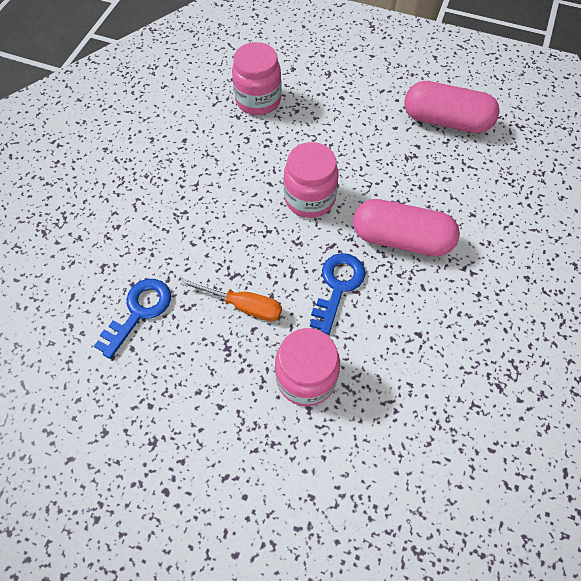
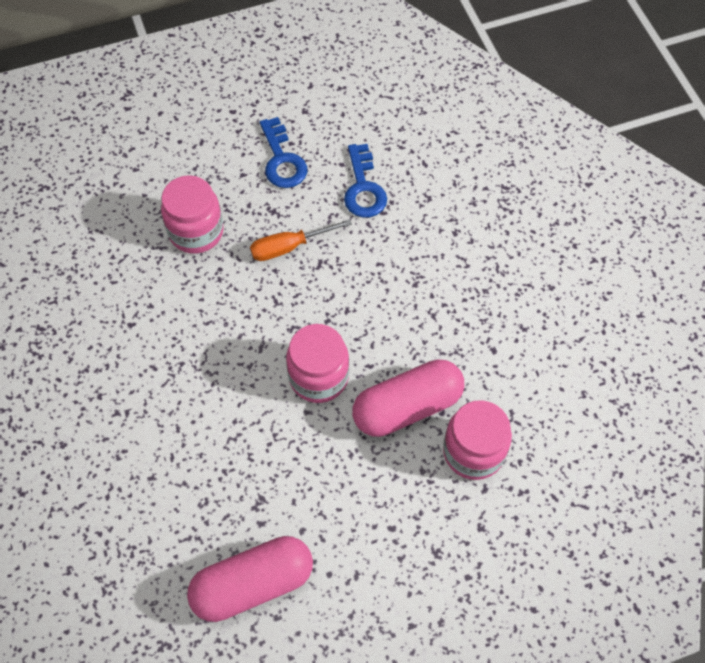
camera: 140 degrees right, 0 degrees up
blue key [310,253,365,334] -> blue key moved to [260,117,307,188]
pink capsule [353,199,460,256] -> pink capsule moved to [352,360,464,437]

